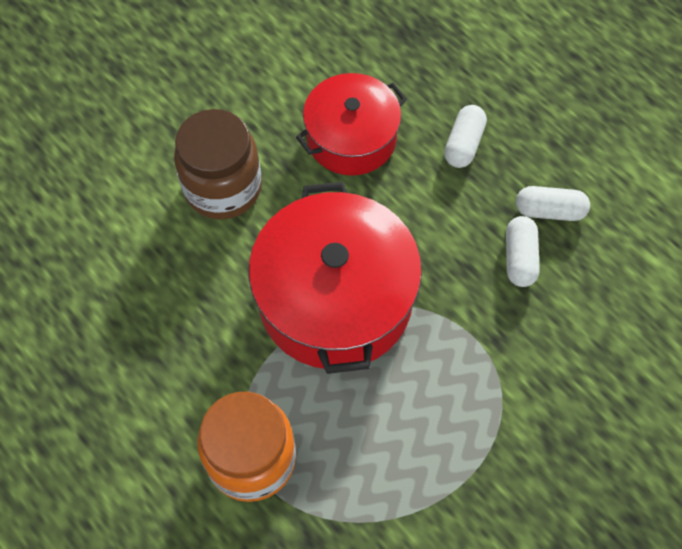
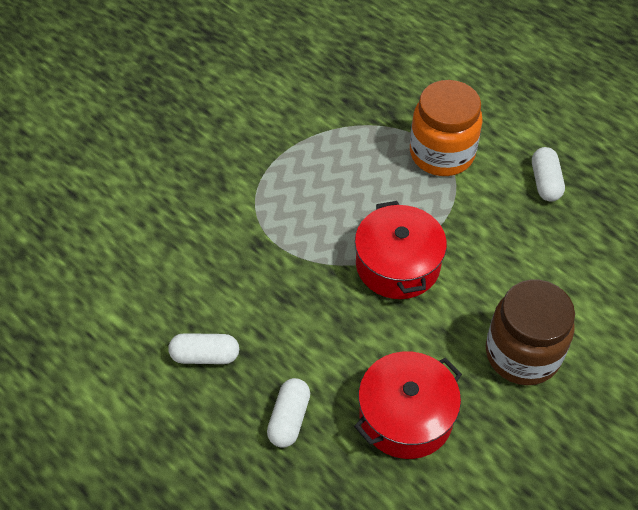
camera: 175 degrees right, 10 degrees down
red pot [248,182,422,374] -> red pot [355,201,447,299], size x0.63
white capsule [506,216,540,287] -> white capsule moved to [532,147,565,202]

